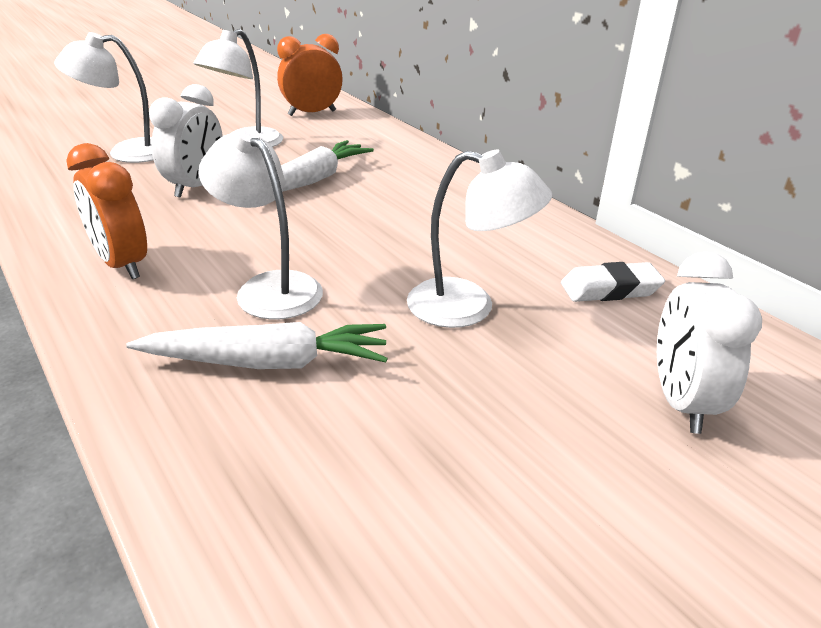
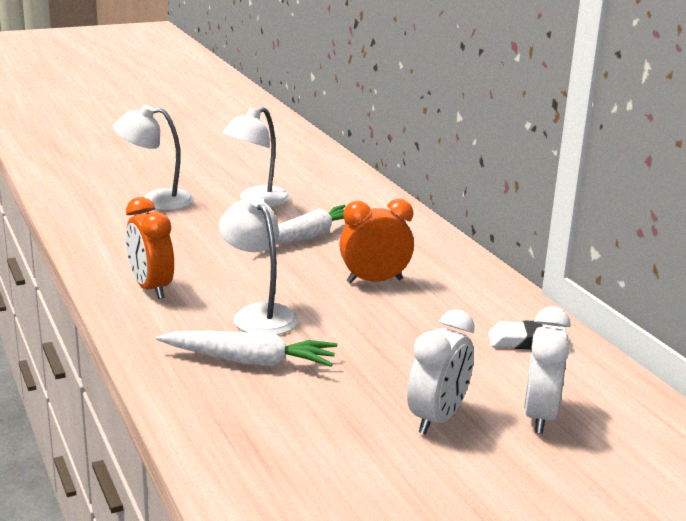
camera: 10 degrees right, 10 degrees down
white clock [149,84,223,198] -> white clock moved to [407,309,475,435]
orange clock [277,34,343,116] -> orange clock moved to [339,199,414,283]
white lamp [407,150,552,328] -> none

